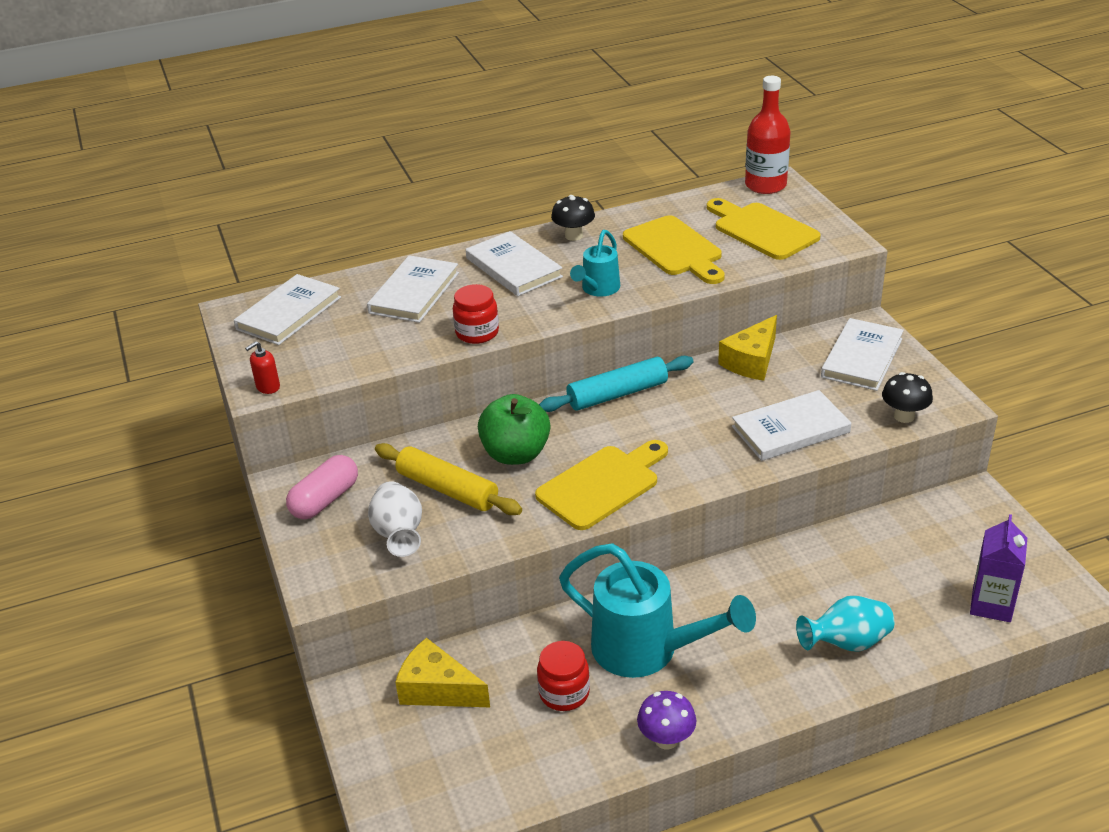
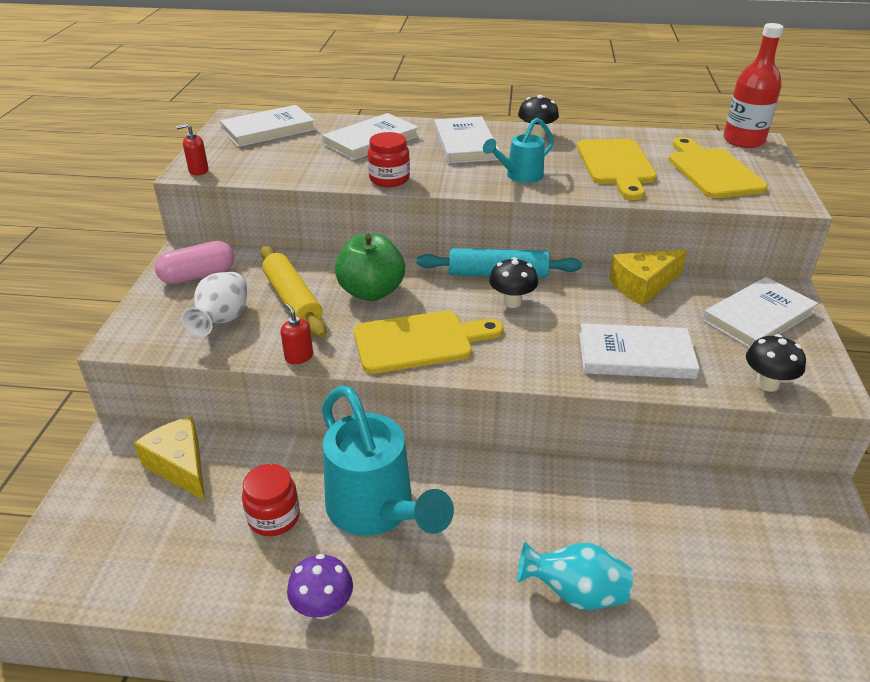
camera: 25 degrees right, 0 degrees up
purple carton [970,514,1027,622] -> none
none -> red soap dispenser [281,303,313,364]
none -> black mushroom [489,257,538,308]

